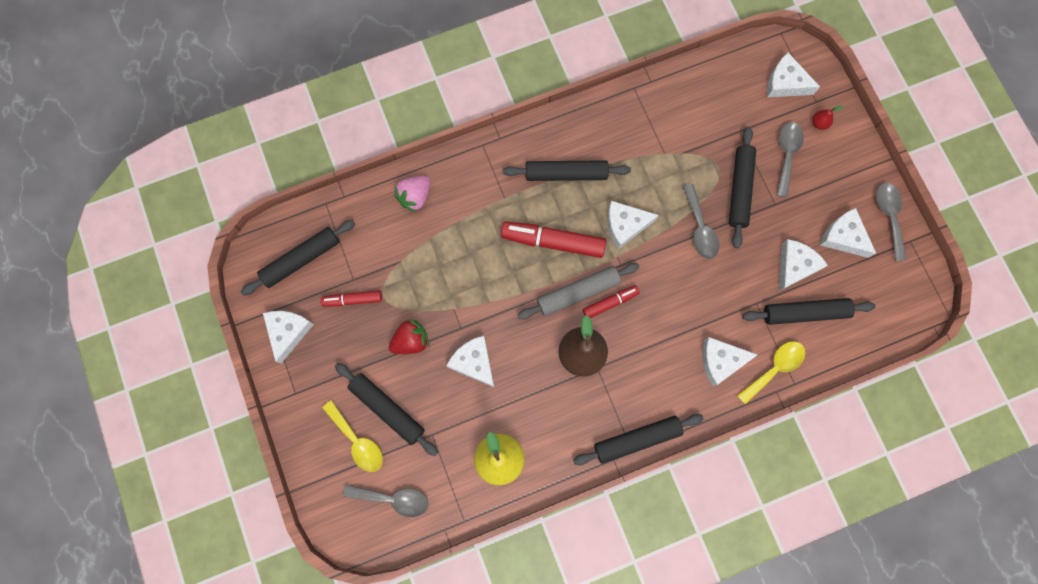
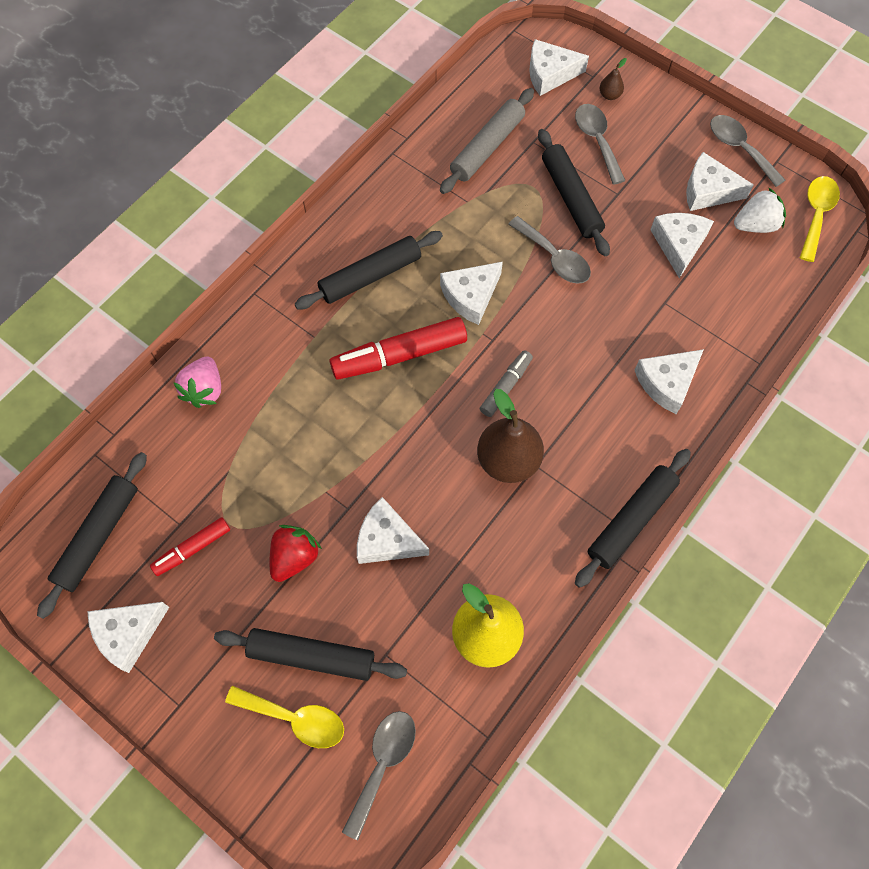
camera: 30 degrees left, 10 degrees down
white cheese [263,311,314,364] -> white cheese turned 105 degrees counterclockwise [87,602,169,673]
grey spoon [343,484,429,517] -> grey spoon turned 45 degrees counterclockwise [342,711,416,840]
grey rolling pin [518,263,639,319] -> grey rolling pin moved to [440,88,534,194]
red marker [583,285,640,318] -> grey marker [480,350,533,417]
yellow spoon [737,341,805,404] -> yellow spoon moved to [800,176,840,262]
black rolling pin [742,298,876,325] -> none
red pear [812,106,843,130] -> brown pear [600,58,627,100]
none -> white strawberry [734,187,786,233]

